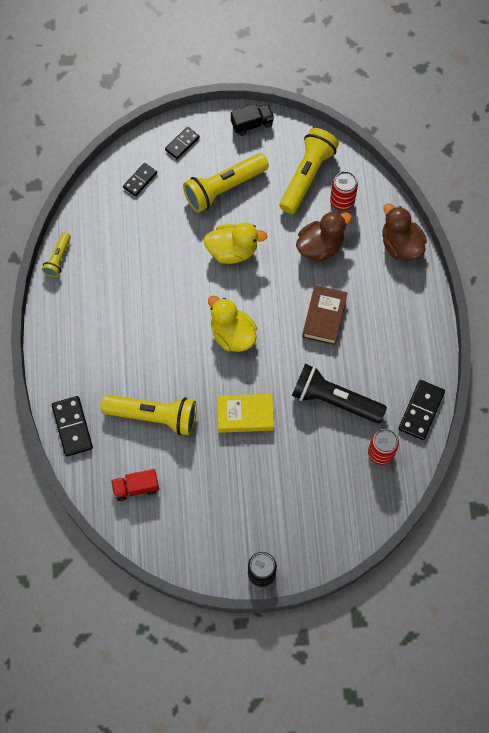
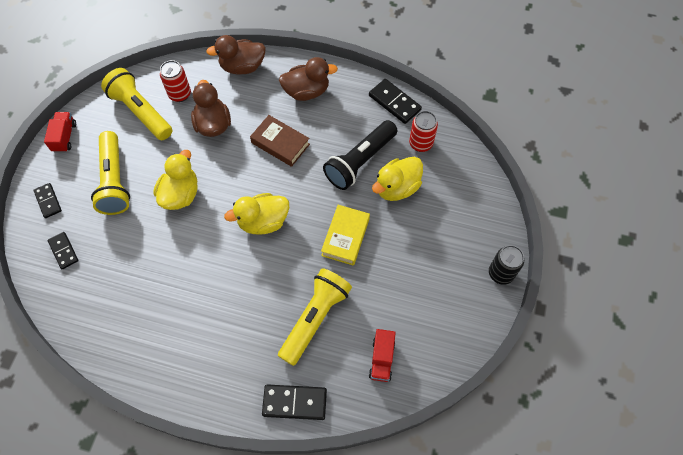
camera: 70 degrees left, 5 degrees down
yellow flashlight [42,232,71,277] -> none
black truck [231,104,274,136] -> red truck [44,112,76,153]
none -> brown duck [279,57,338,101]
none -> yellow duck [372,157,423,201]

